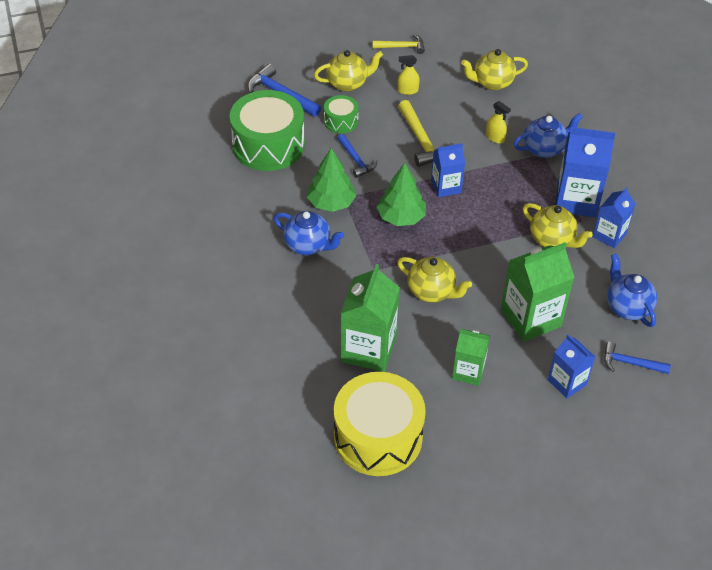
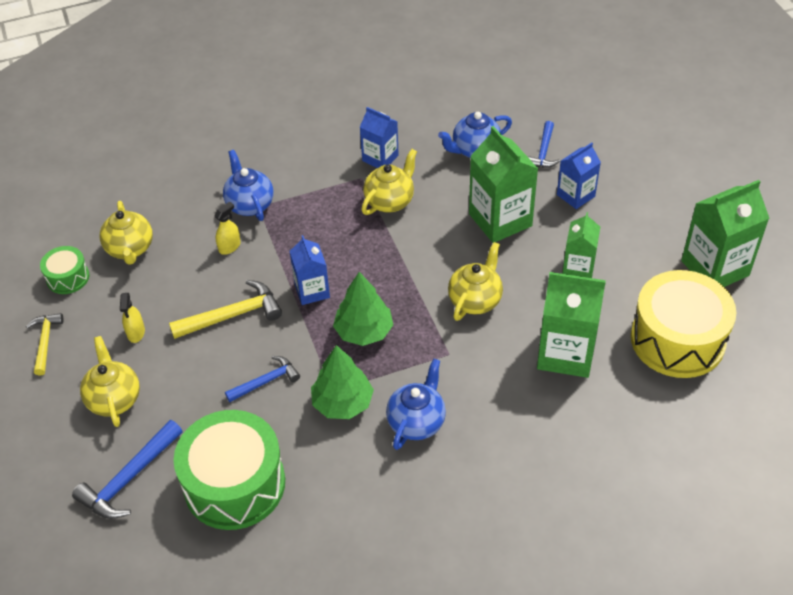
camera: 90 degrees left, 0 degrees up
green drum [324,95,359,133] -> green drum moved to [40,246,89,294]
blue carton [556,127,615,218] -> none
none -> green carton [681,180,769,287]

